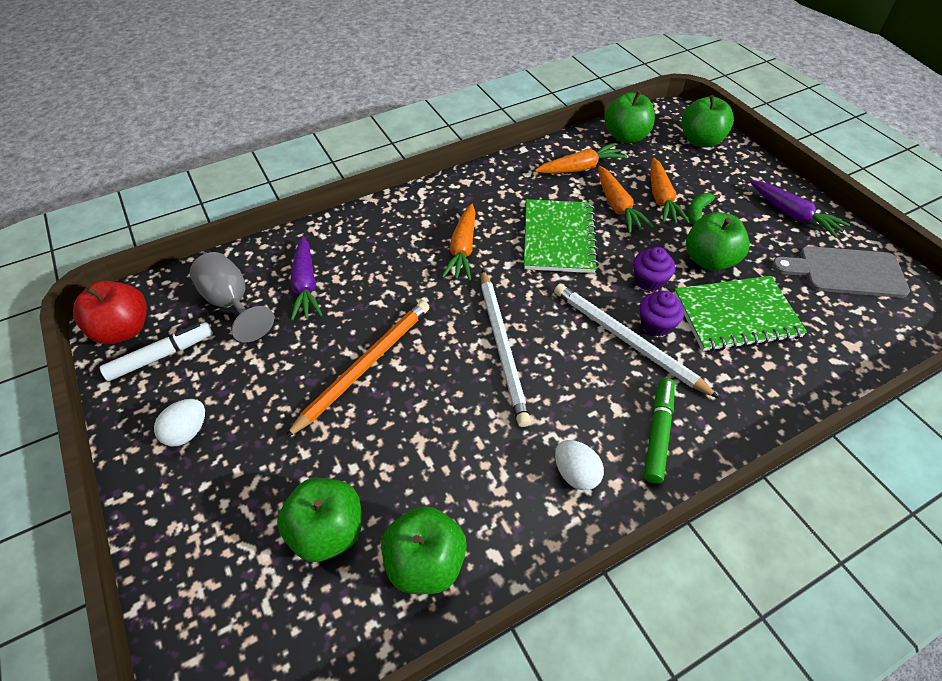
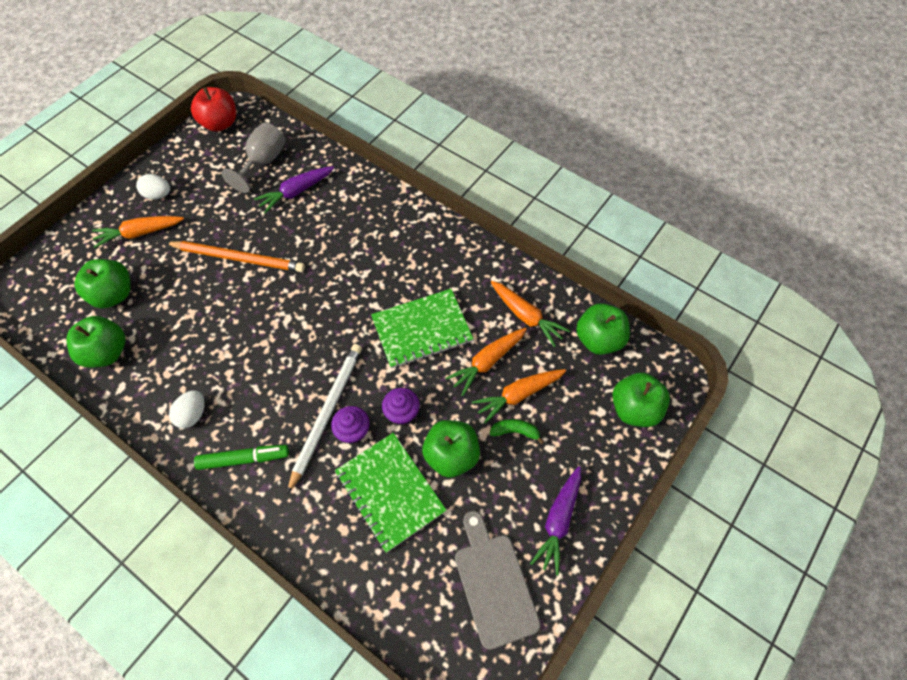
camera: 65 degrees right, 10 degrees up
white marker [100,322,213,381] -> none
orange carrot [442,204,476,280] -> orange carrot moved to [92,216,184,248]
white pencil [481,269,531,427] -> none

